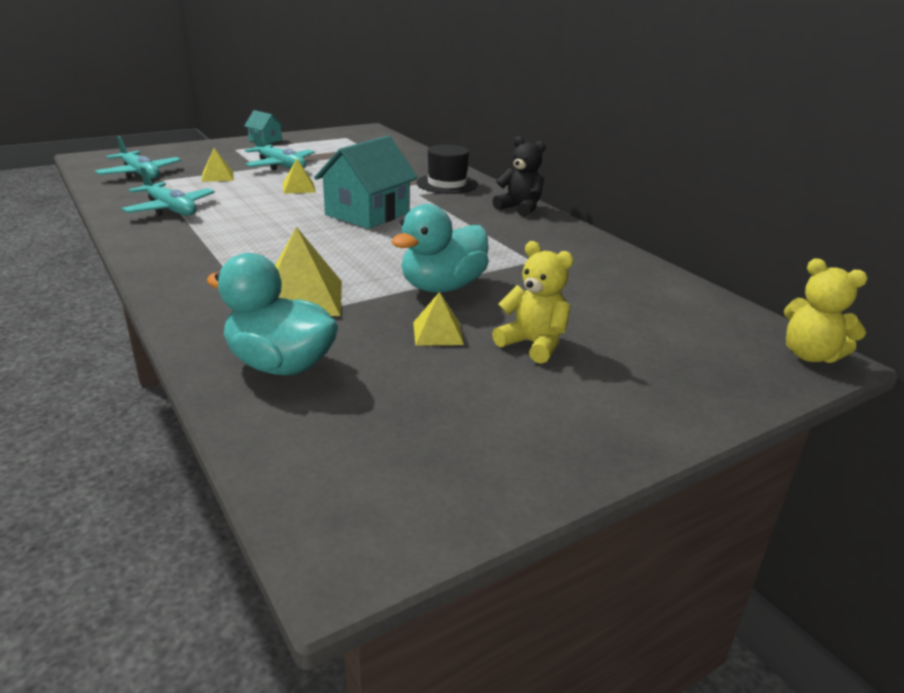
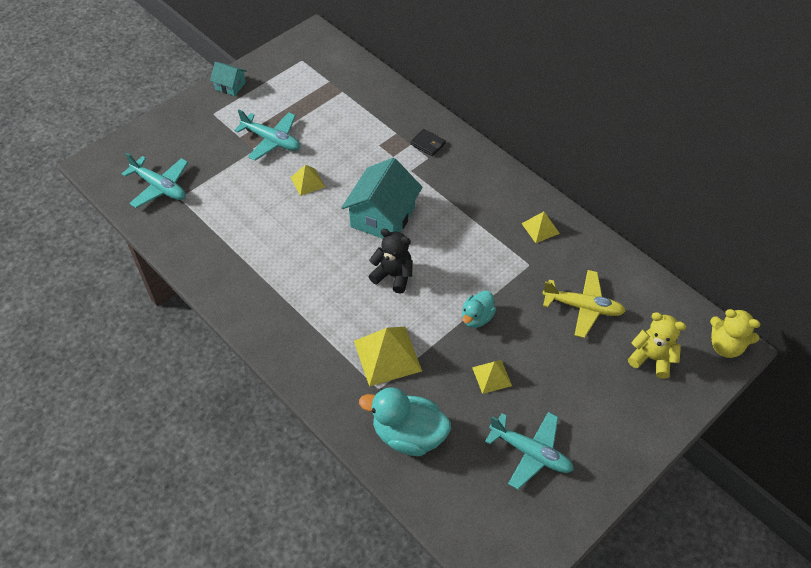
camera: 10 degrees left, 25 degrees up
turquoise plane [122,167,215,215] -> turquoise plane moved to [485,412,574,490]
yellow pyramid [201,148,233,182] -> yellow pyramid moved to [521,212,560,243]
turquoise duck [391,204,489,293] -> turquoise duck [462,290,496,328], size x0.58
black hat [416,145,478,194] -> black wallet [411,129,446,156]
yellow teddy bear [492,241,573,364] -> yellow teddy bear moved to [628,312,686,379]
black teddy bear [493,136,545,217] -> black teddy bear moved to [368,229,413,294]
none -> yellow plane [542,270,625,338]

